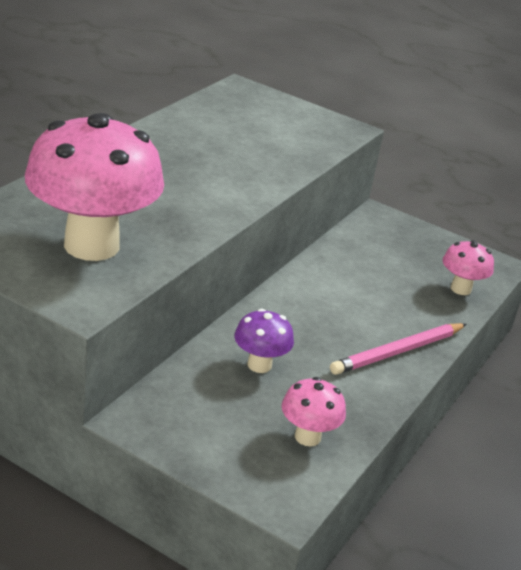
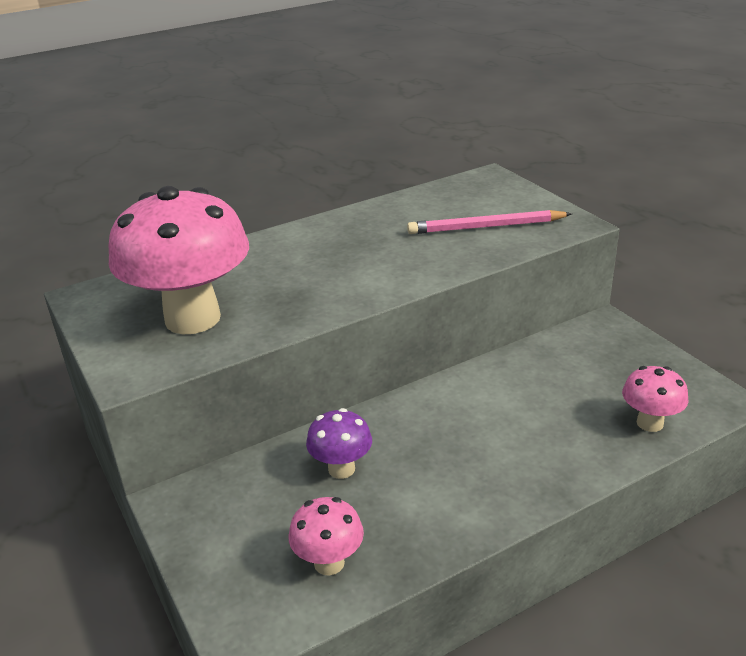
camera: 35 degrees right, 0 degrees up
pink pencil [330,323,467,375] -> pink pencil moved to [407,210,572,234]

